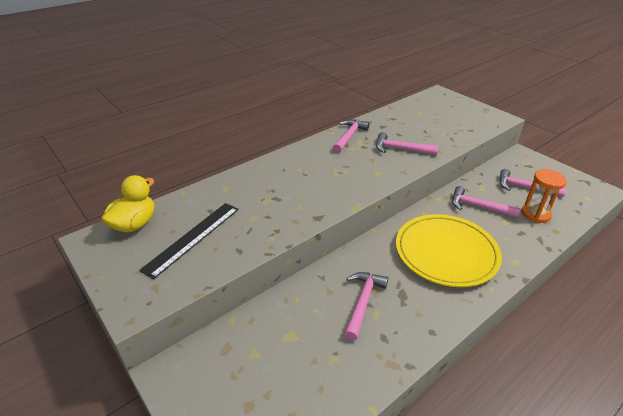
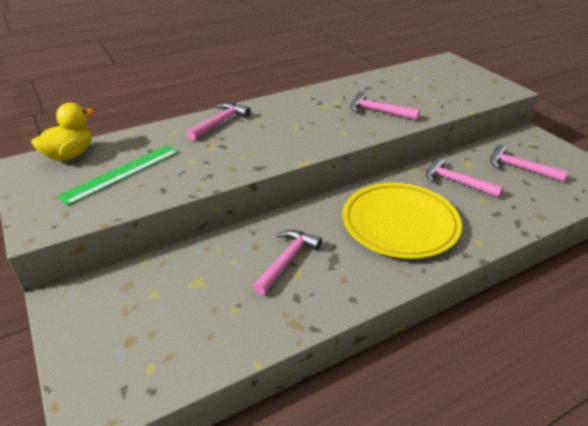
camera: 10 degrees right, 0 degrees up
black ruler [139,203,239,279] -> green ruler [57,145,179,206]
pink hammer [333,119,370,153] -> pink hammer moved to [187,103,251,140]
orange hourglass [521,169,567,223] -> none

